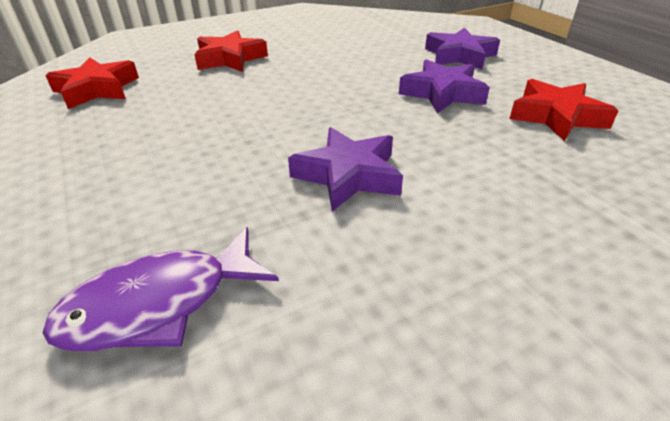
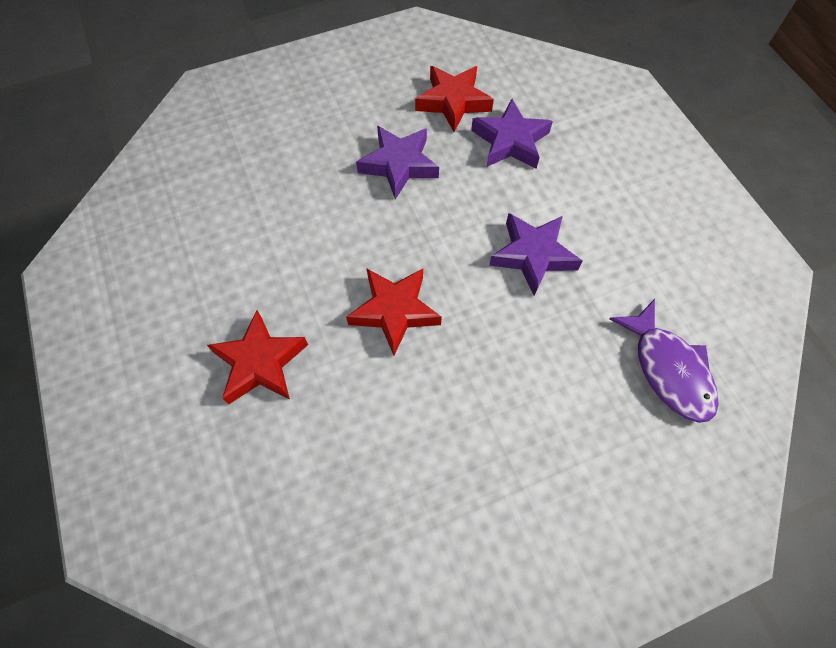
camera: 85 degrees left, 25 degrees up
red star [45,57,139,109] -> red star moved to [346,269,442,355]
purple star [425,28,500,69] -> purple star moved to [471,99,553,169]

